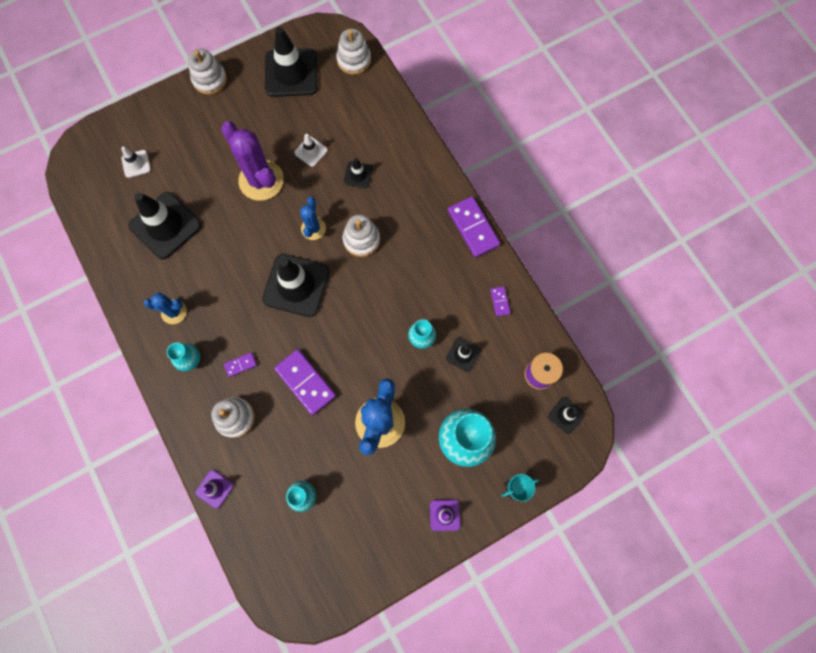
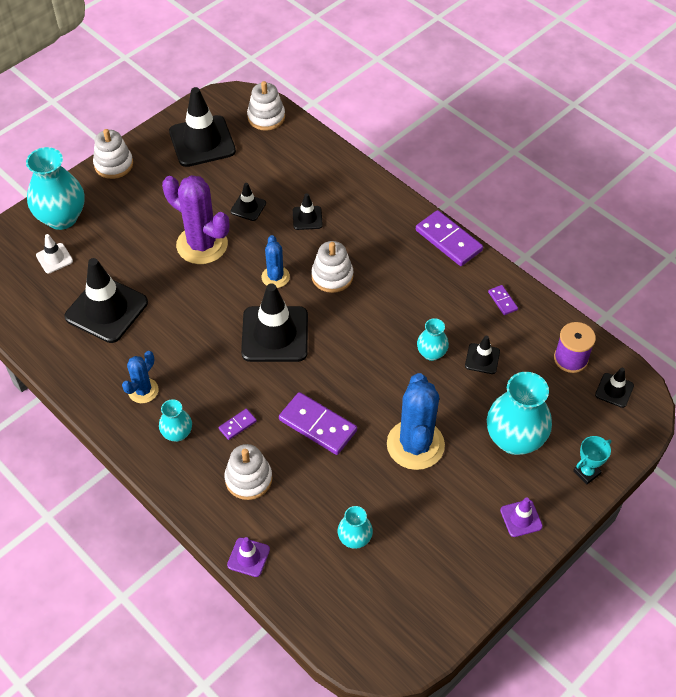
camera: 15 degrees left, 20 degrees down
blue cactus [144,293,187,324] -> blue cactus turned 45 degrees counterclockwise [122,351,159,403]
white traffic cone [295,134,328,167] -> black traffic cone [231,183,266,221]
none -> turquoise vase [26,147,84,230]

